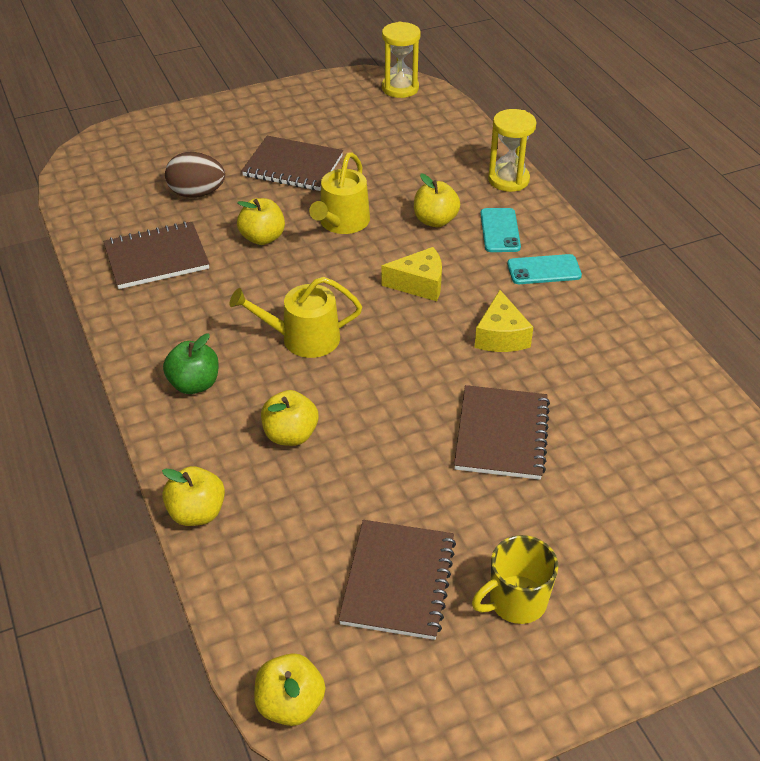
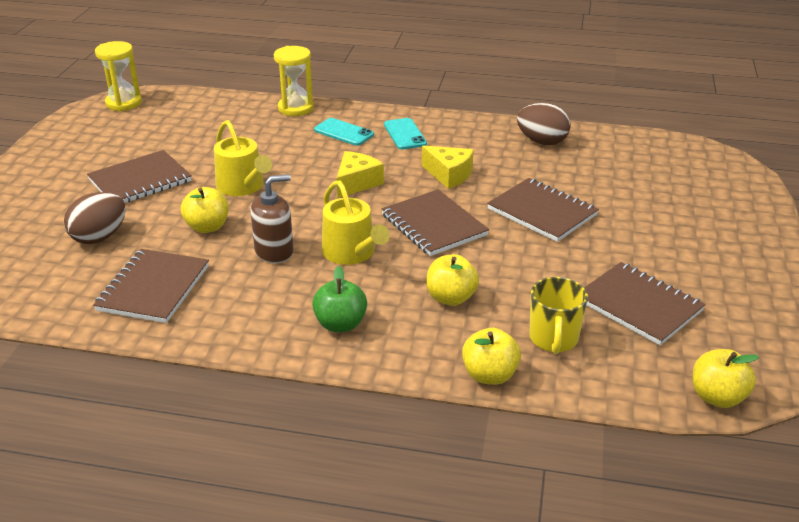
camera: 55 degrees left, 10 degrees down
yellow watering can [229,277,362,358] -> yellow watering can turned 60 degrees counterclockwise [322,180,390,265]
yellow apple [414,174,460,227] -> none
yellow mug [472,535,558,624] -> yellow mug moved to [529,277,588,354]
turquoise phone [507,254,582,284] -> turquoise phone turned 45 degrees counterclockwise [384,118,427,149]
none -> brown soap dispenser [250,174,294,263]
none -> brown notebook [381,189,489,256]
none -> brown egg [517,103,571,145]

